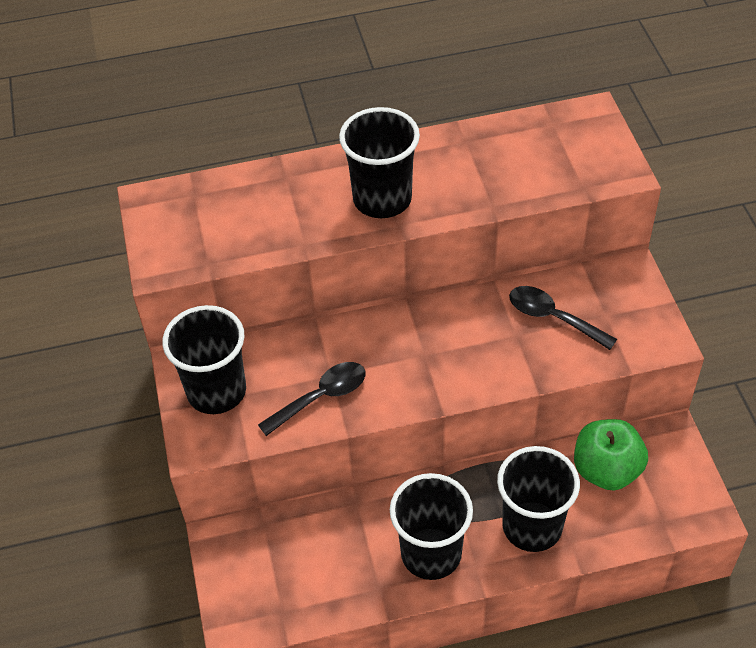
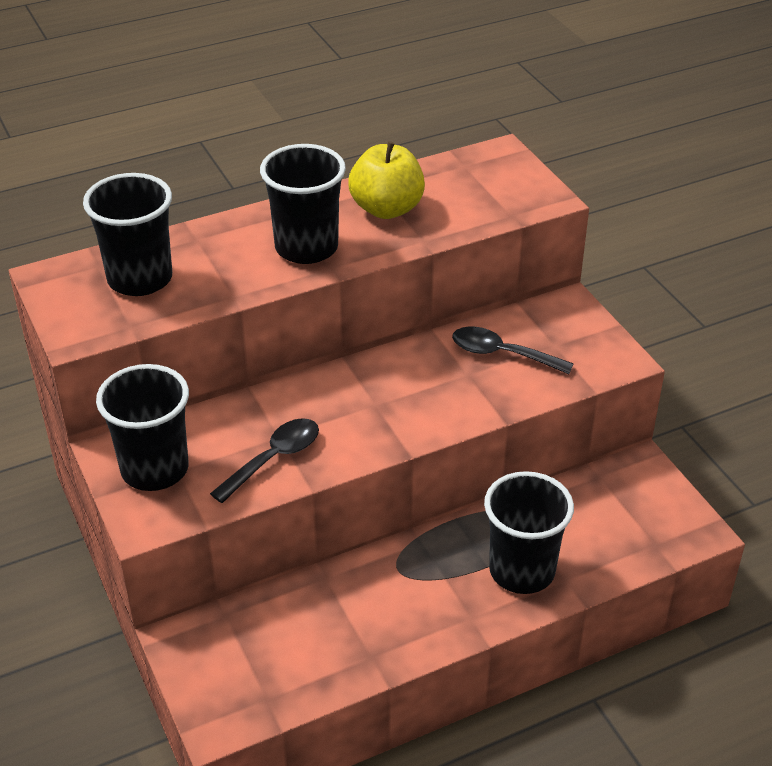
camera: 15 degrees left, 10 degrees down
black cup [390,473,473,580] -> black cup moved to [83,173,172,296]
green apple [574,419,648,490] -> none
none -> yellow apple [348,141,425,219]

